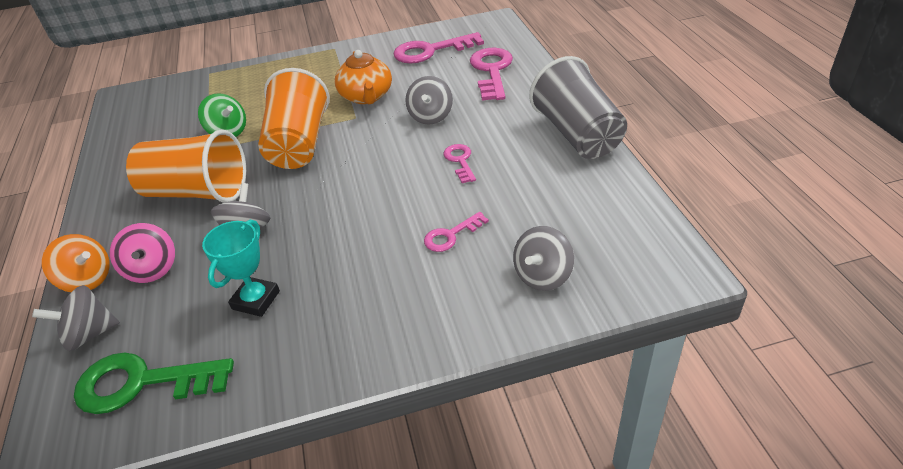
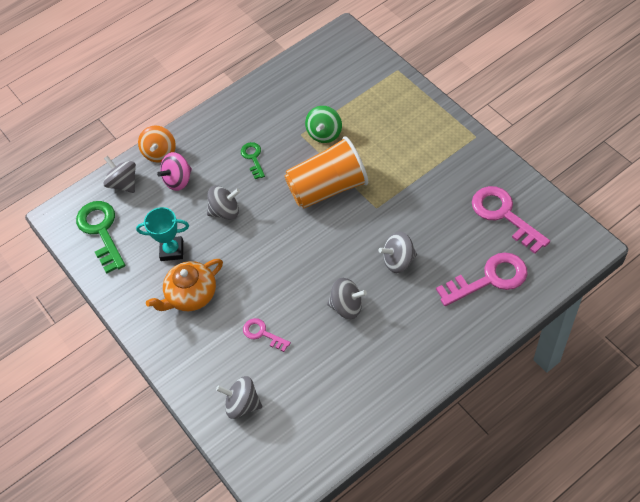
camera: 70 degrees right, 15 degrees up
orange cup [126,130,246,203] -> green key [241,142,265,179]
orange teapot [335,50,392,104] -> orange teapot moved to [146,259,223,311]
pink key [444,144,476,183] -> grey spinning top [327,278,367,319]
grey cup [529,56,627,159] -> none

